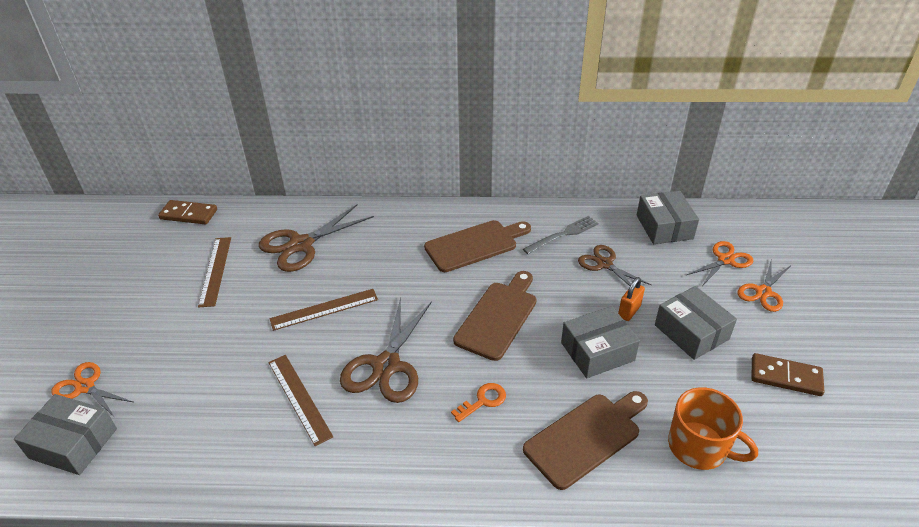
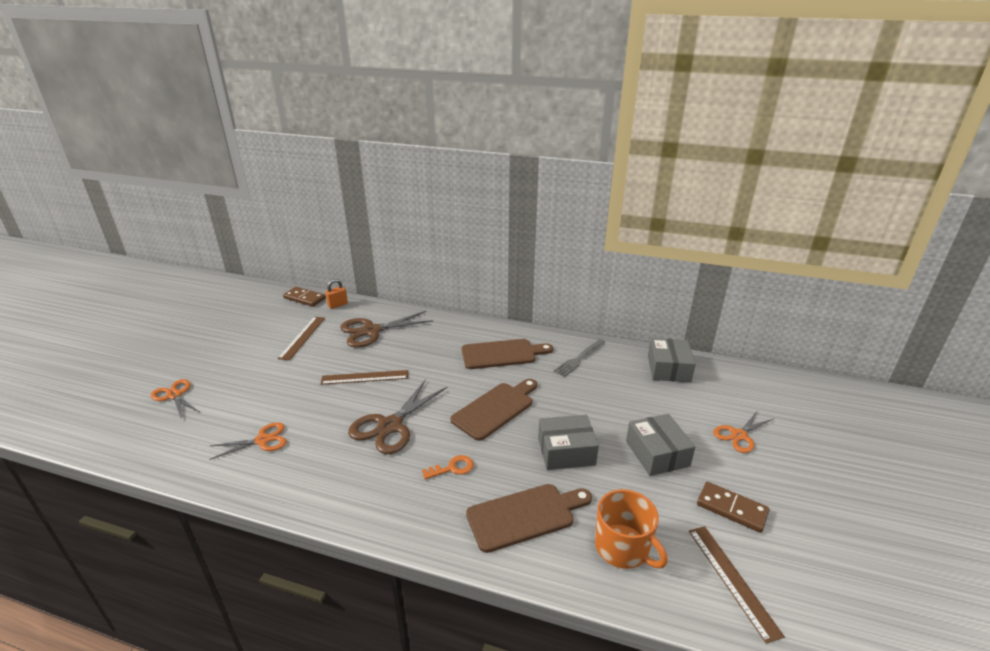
camera: 15 degrees right, 10 degrees down
grey box [14,394,117,475] -> none
brown ruler [268,355,333,446] -> brown ruler moved to [689,526,785,644]
grey fork [523,216,599,254] -> grey fork turned 150 degrees clockwise [554,339,605,377]
brown scissors [578,245,651,286] -> none
orange padlock [618,277,645,321] -> orange padlock moved to [325,279,348,309]
orange scissors [687,241,753,286] -> orange scissors moved to [209,422,287,460]

